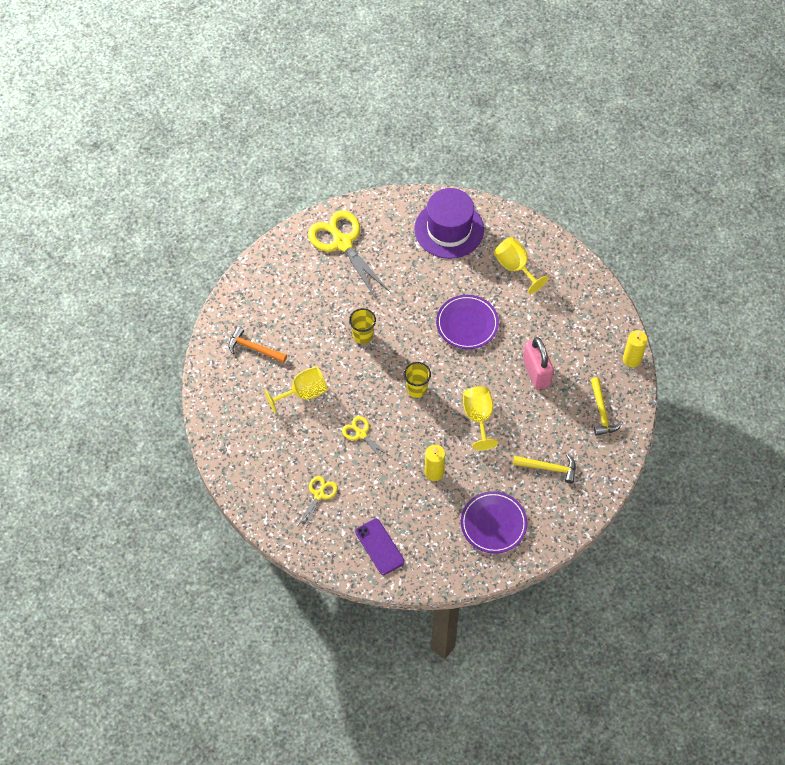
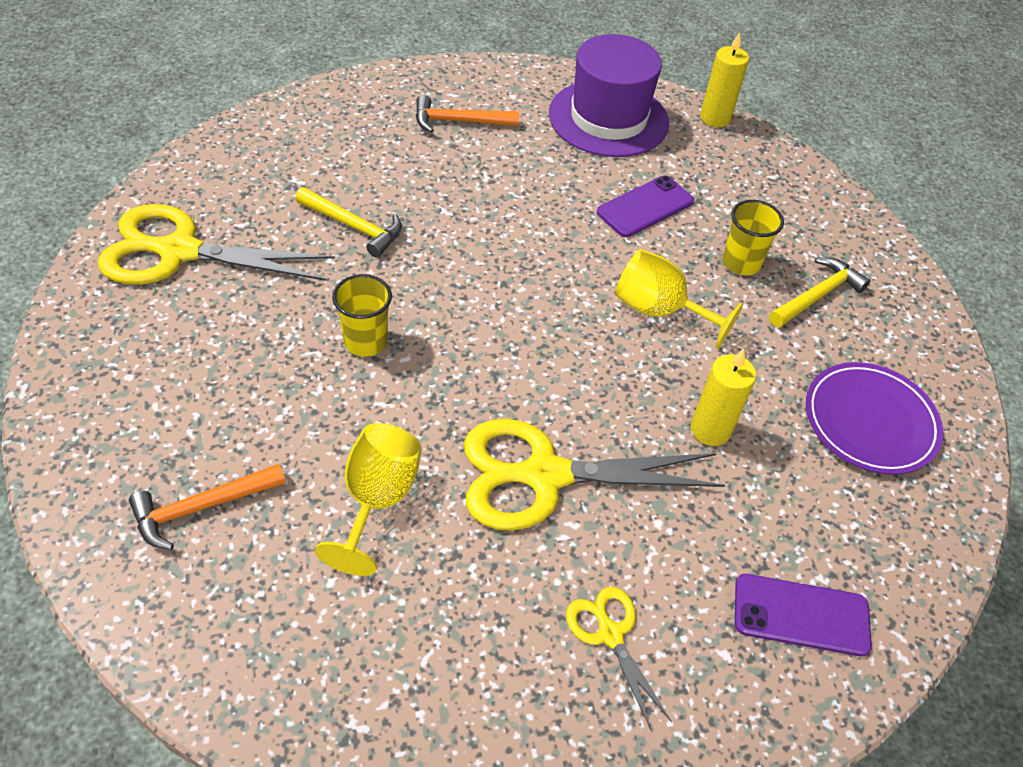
camera: 55 degrees left, 10 degrees down
yellow scissors [342,416,391,462] -> yellow scissors [464,419,725,531], size x1.99
yellow cup [404,362,431,398] -> yellow cup moved to [723,200,784,275]
purple hat [415,188,484,259] -> purple hat moved to [549,34,669,157]
purple plate [436,295,499,349] -> none
yellow goblet [494,237,548,294] -> orange hammer [416,95,519,133]
pink padlock [523,337,554,390] -> purple phone [597,176,694,237]
yellow hammer [591,377,623,436] -> yellow hammer moved to [296,187,402,258]

